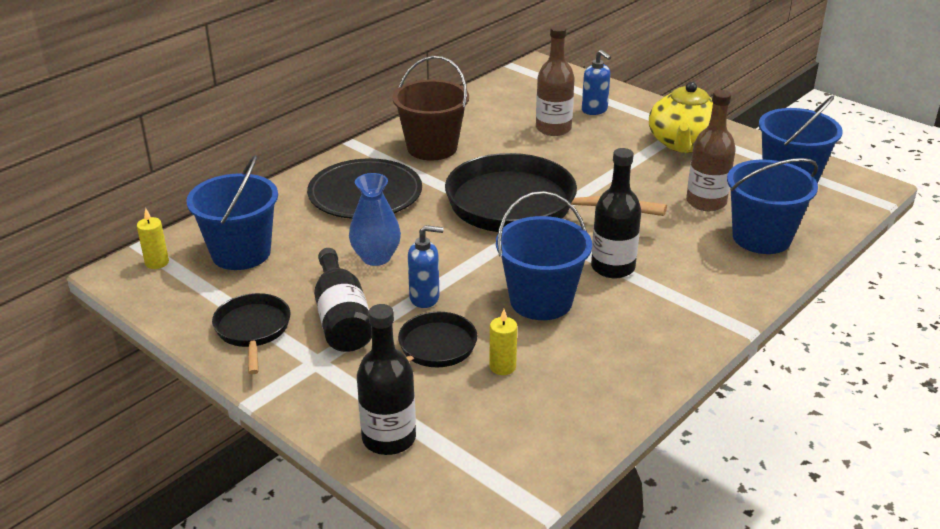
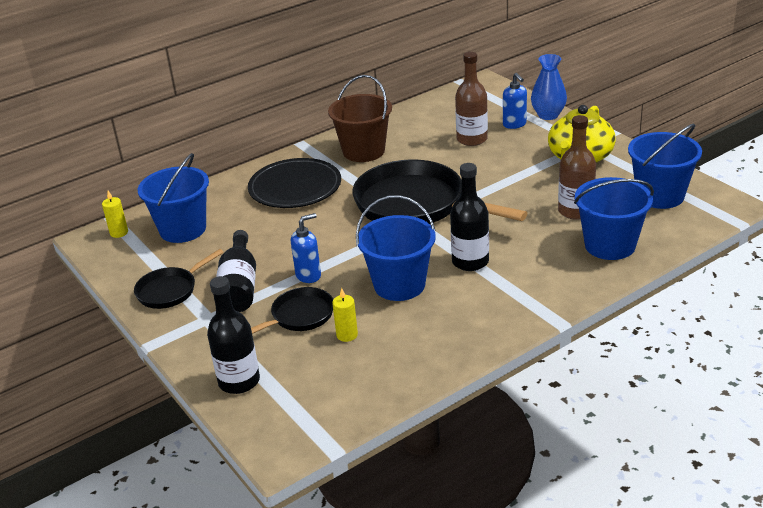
camera: 15 degrees right, 0 degrees up
black pan [212,293,290,374] -> black pan turned 135 degrees counterclockwise [134,249,224,309]
blue vase [349,173,401,266] -> blue vase moved to [531,54,567,120]
blue soap dispenser [408,225,444,308] -> blue soap dispenser turned 45 degrees counterclockwise [291,213,321,283]

